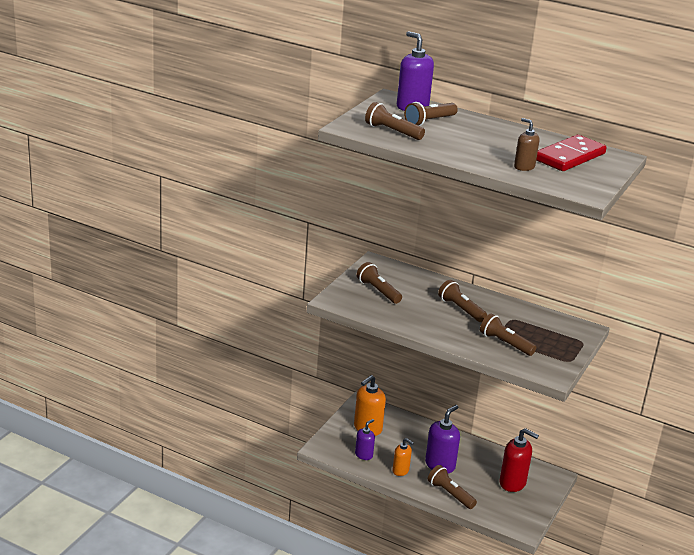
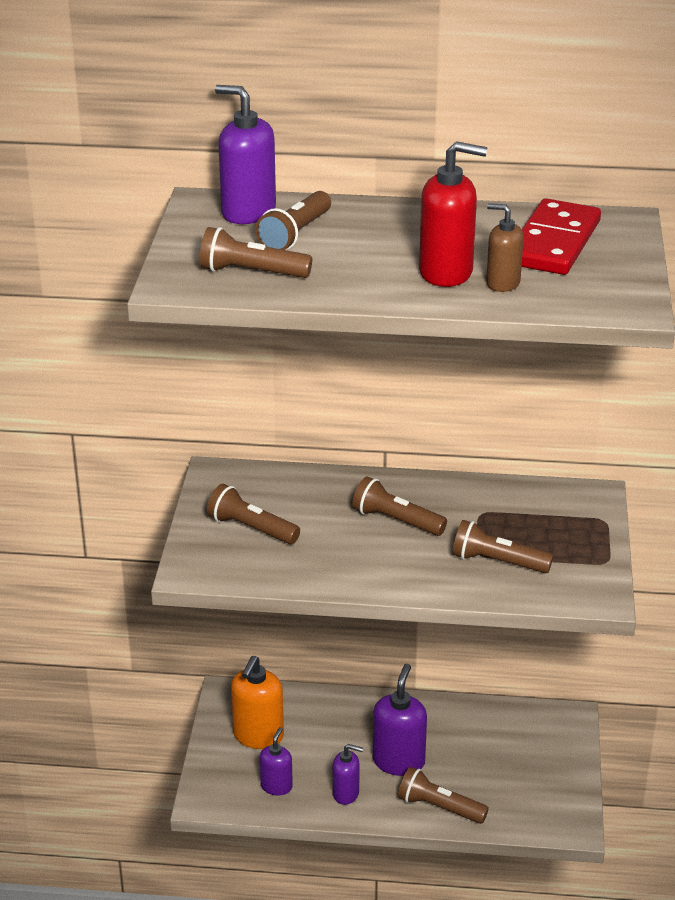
camera: 20 degrees left, 5 degrees up
orange soap dispenser [392,438,414,476] -> purple soap dispenser [333,744,363,805]
red soap dispenser [499,428,539,492] -> red soap dispenser moved to [419,141,487,287]

